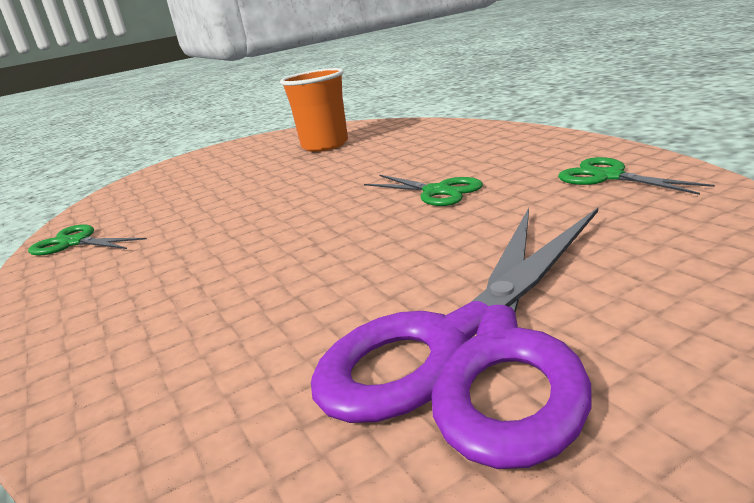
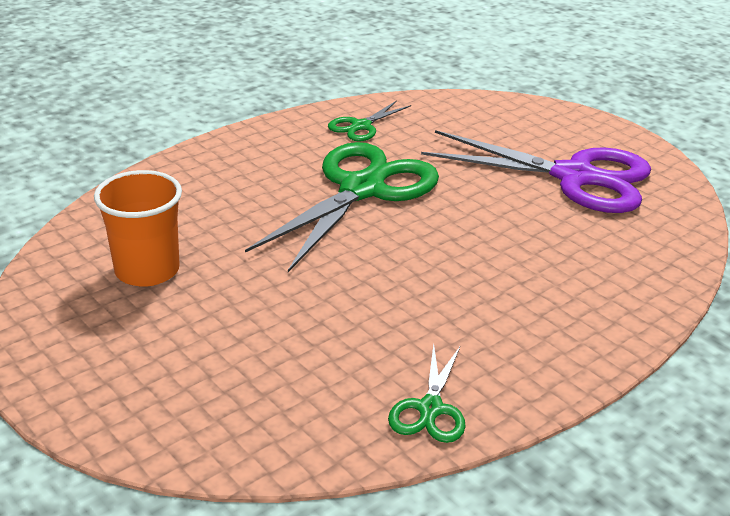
camera: 105 degrees left, 10 degrees up
green scissors [364,175,483,206] -> green scissors [245,142,439,272], size x2.16

